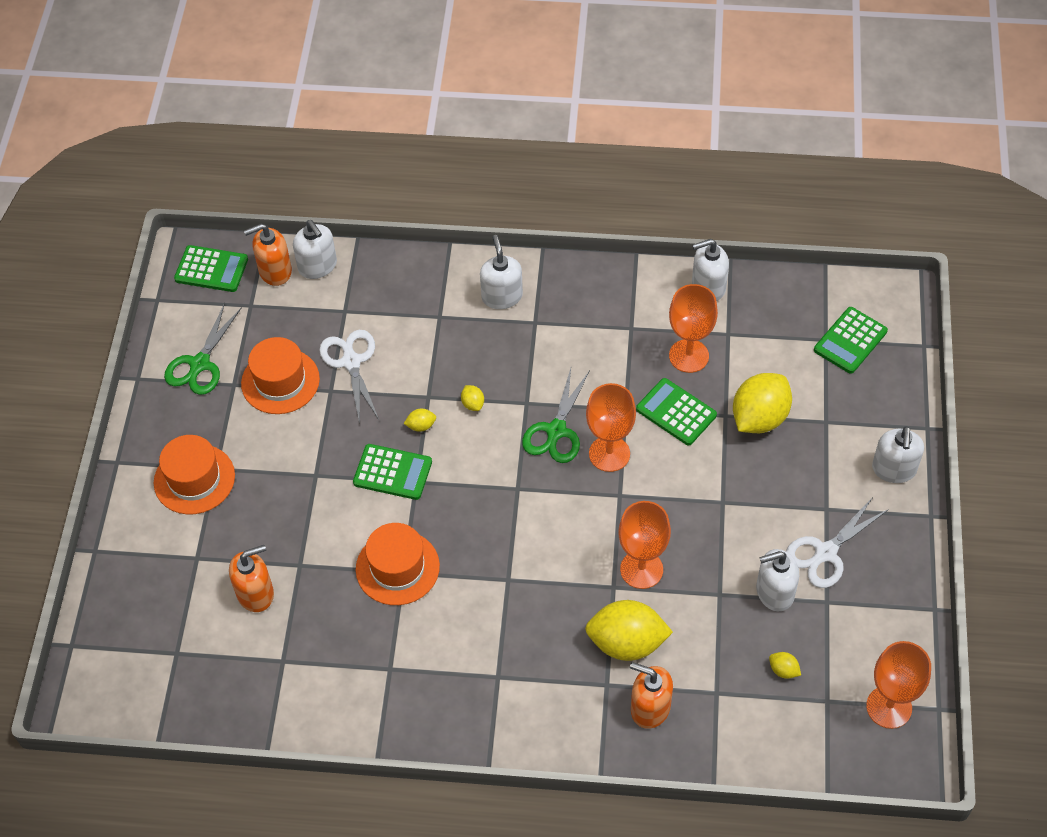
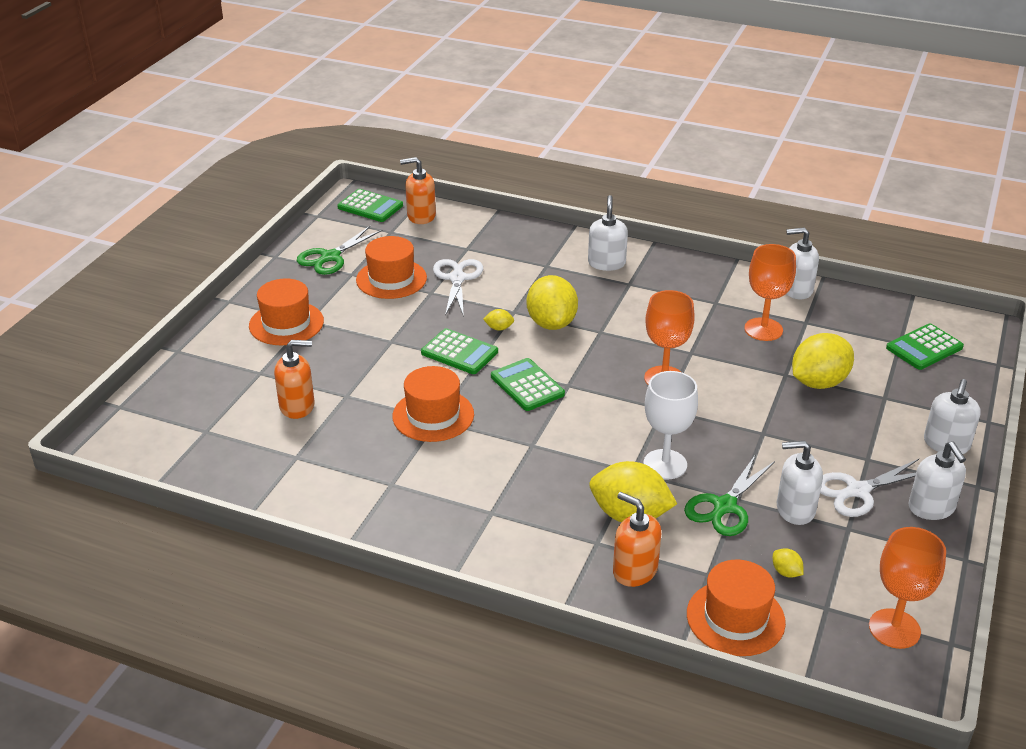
camera: 15 degrees right, 20 degrees down
white soap dispenser [293,220,337,279] -> white soap dispenser moved to [908,442,966,520]
yellow lemon [461,385,484,411] -> yellow lemon [527,275,578,330], size x2.40
green scissors [522,368,590,463] -> green scissors moved to [684,454,775,536]
orange goblet [618,501,671,589] -> white goblet [643,371,698,479]
green calculator [636,378,717,445] -> green calculator moved to [491,358,565,411]
none -> orange hat [687,559,786,656]

